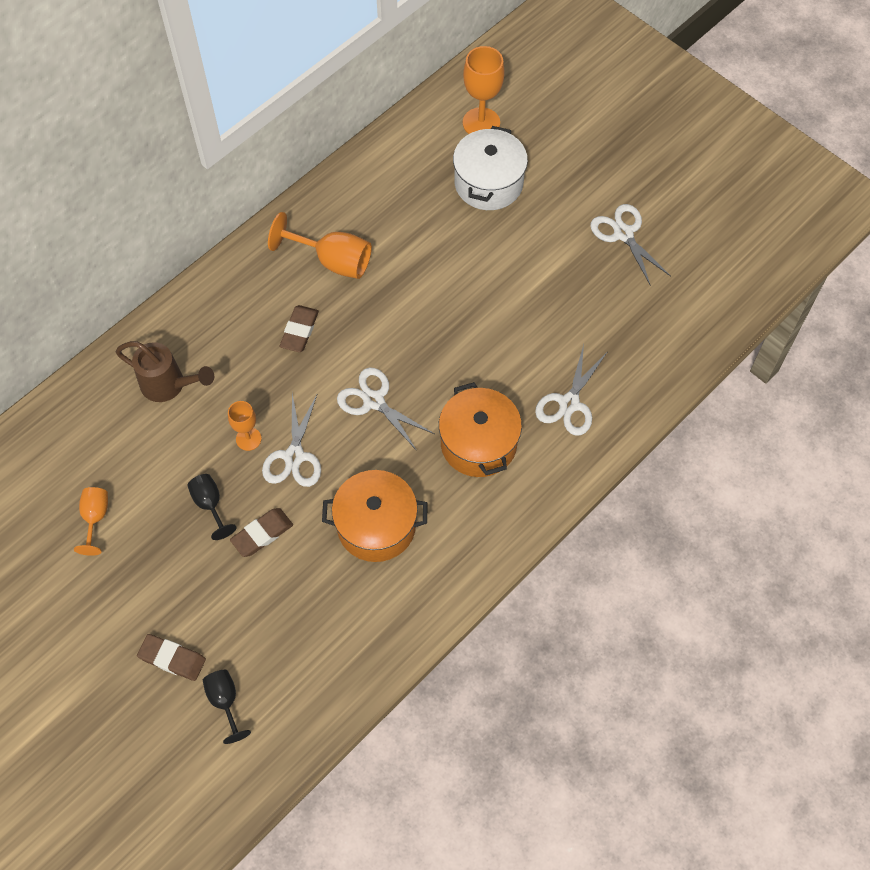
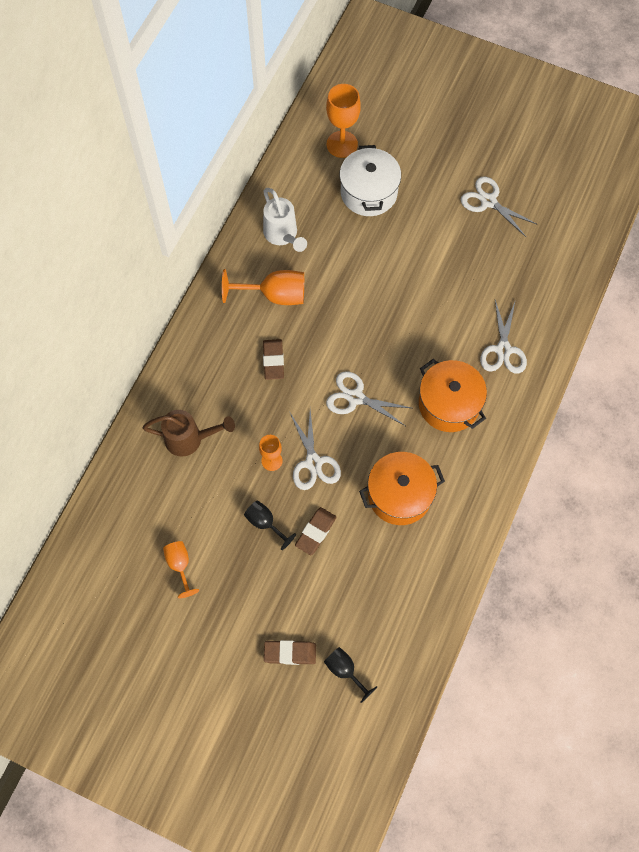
camera: 20 degrees left, 5 degrees up
none -> white watering can [263,188,307,252]

